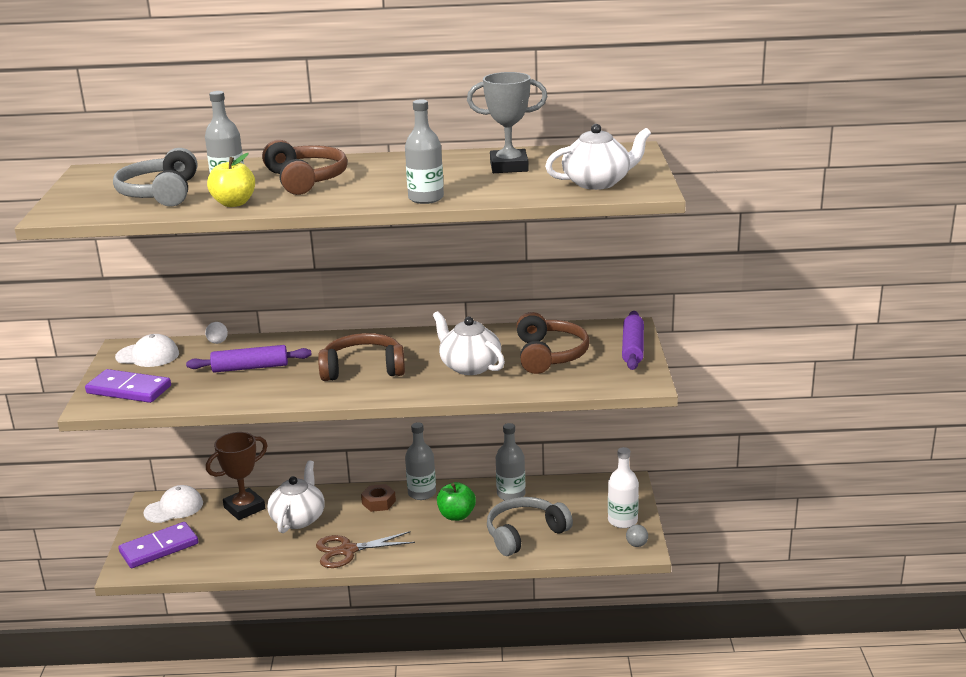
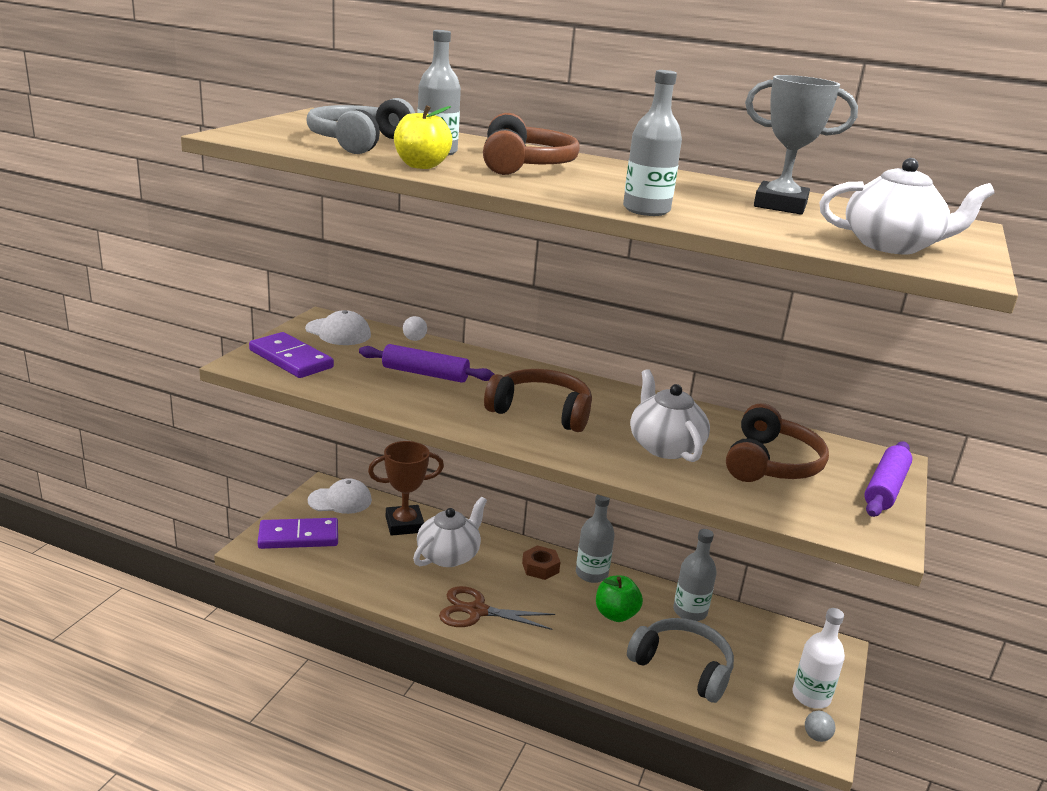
camera: 20 degrees right, 0 degrees up
grey headphones [487,497,573,556] -> grey headphones turned 45 degrees clockwise [627,618,734,703]

